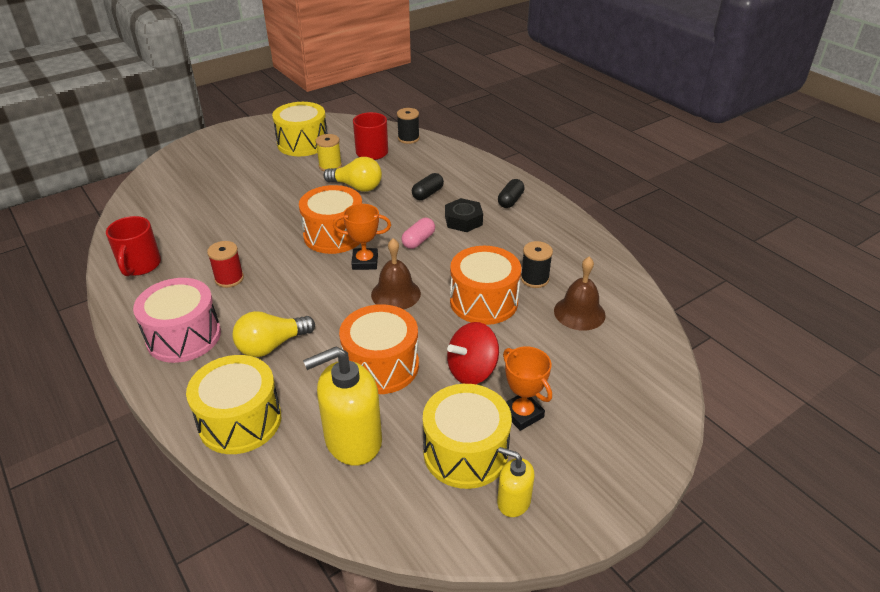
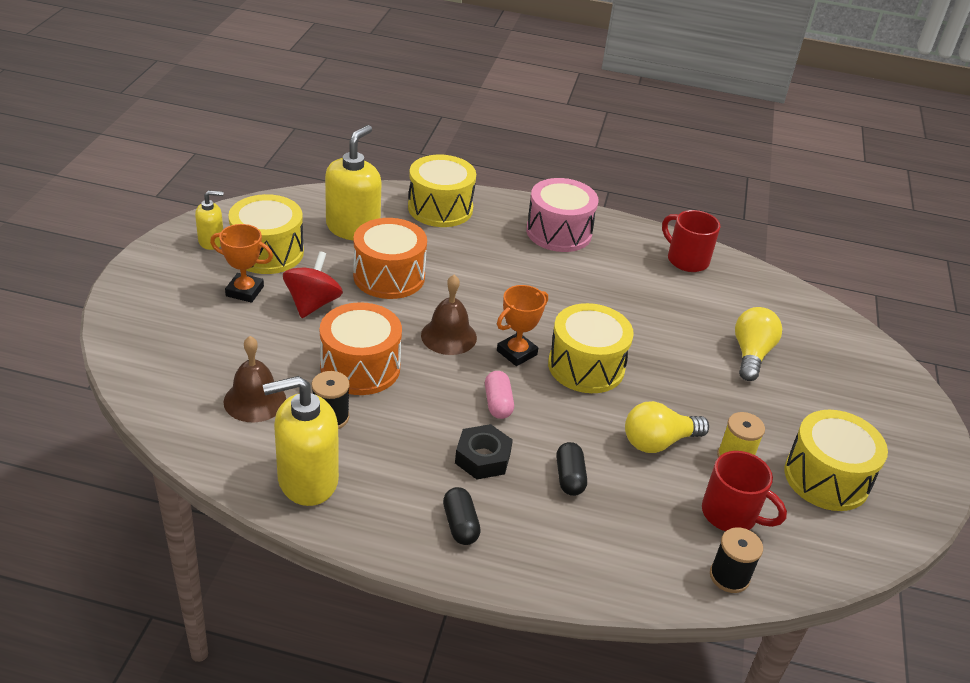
camera: 135 degrees right, 0 degrees up
red spool [207,241,244,288] -> none
yellow light bulb [232,311,315,357] -> yellow light bulb moved to [735,307,782,381]
orange drum [299,185,362,254] -> yellow drum [548,303,634,393]
none -> yellow soap dispenser [263,376,339,506]

